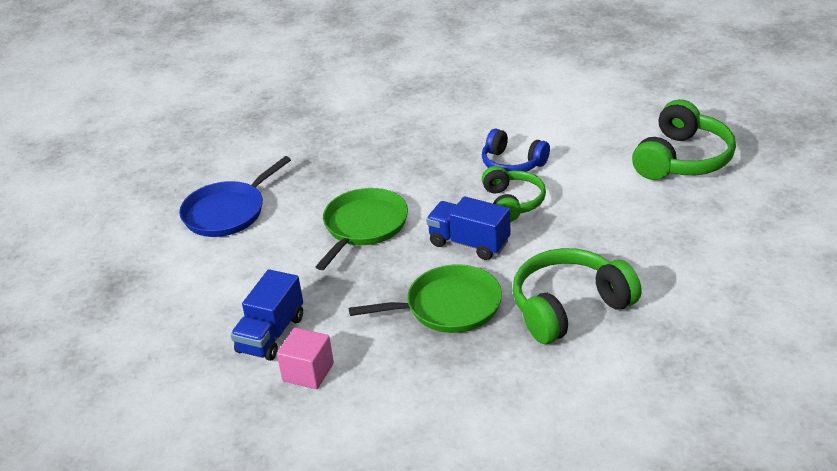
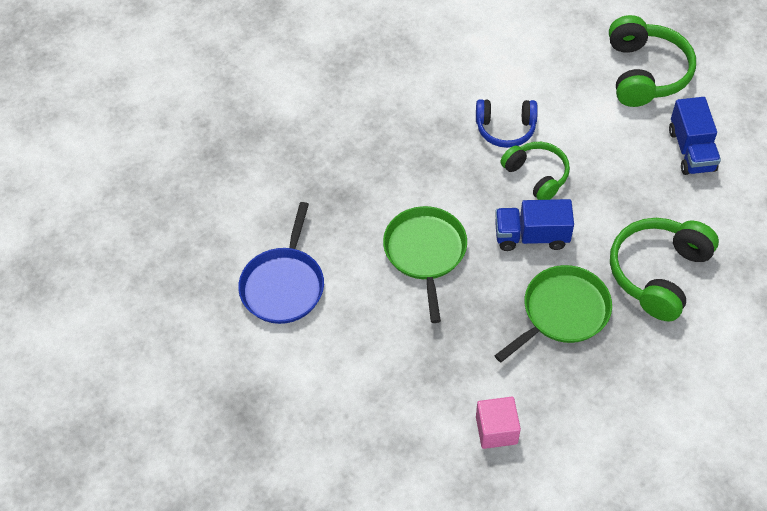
camera: 30 degrees left, 20 degrees up
blue truck [231,269,303,361] -> blue truck moved to [669,97,721,175]

